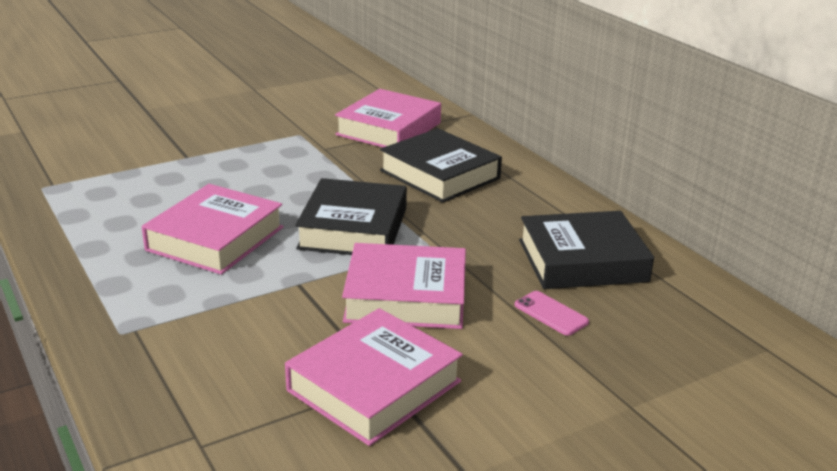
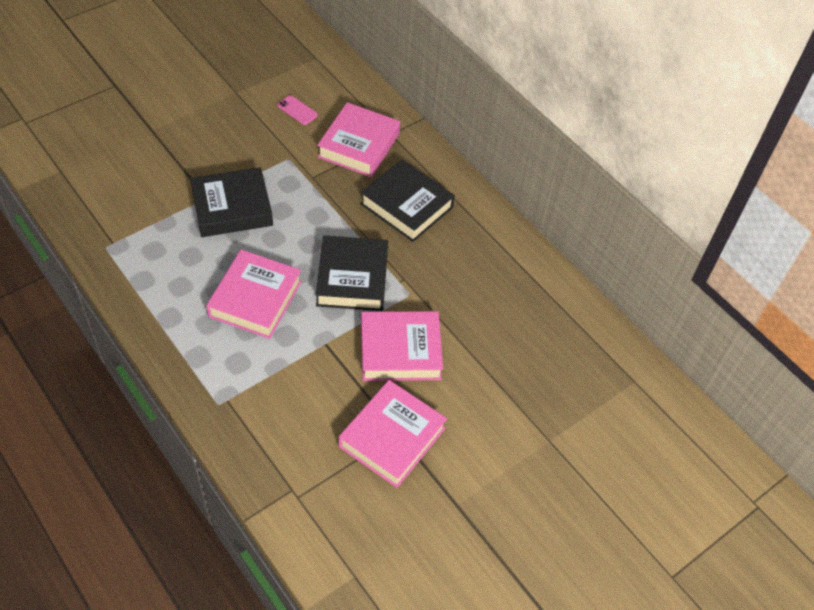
camera: 10 degrees left, 25 degrees up
pink phone [515,291,589,336] -> pink phone moved to [277,95,318,125]
black book [519,211,654,289] -> black book moved to [190,167,273,237]

